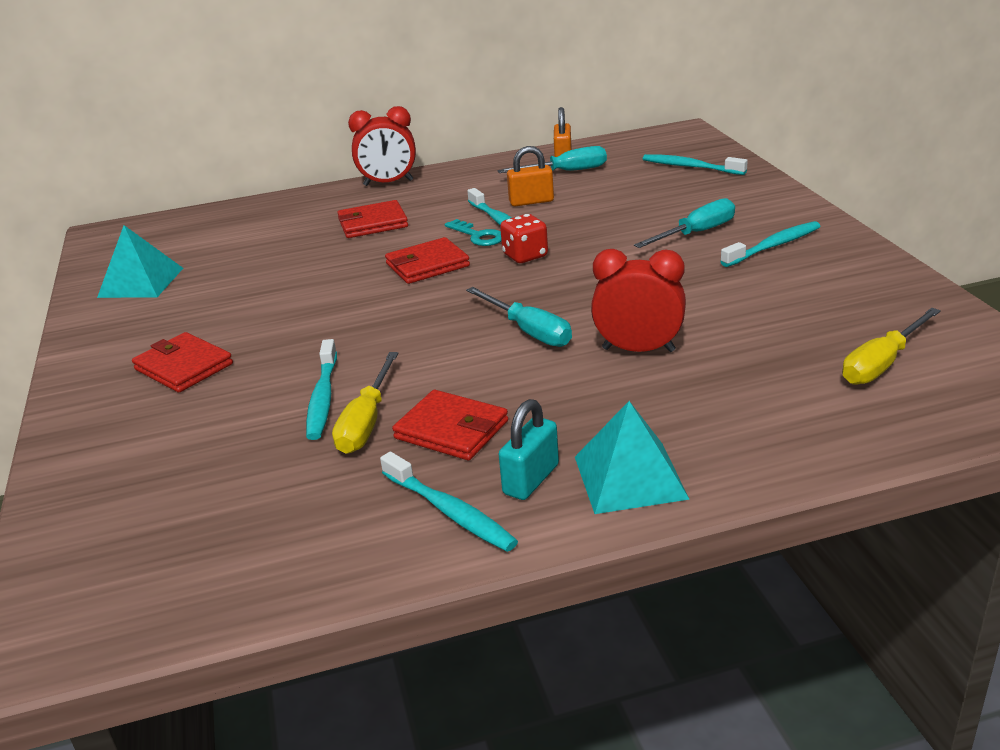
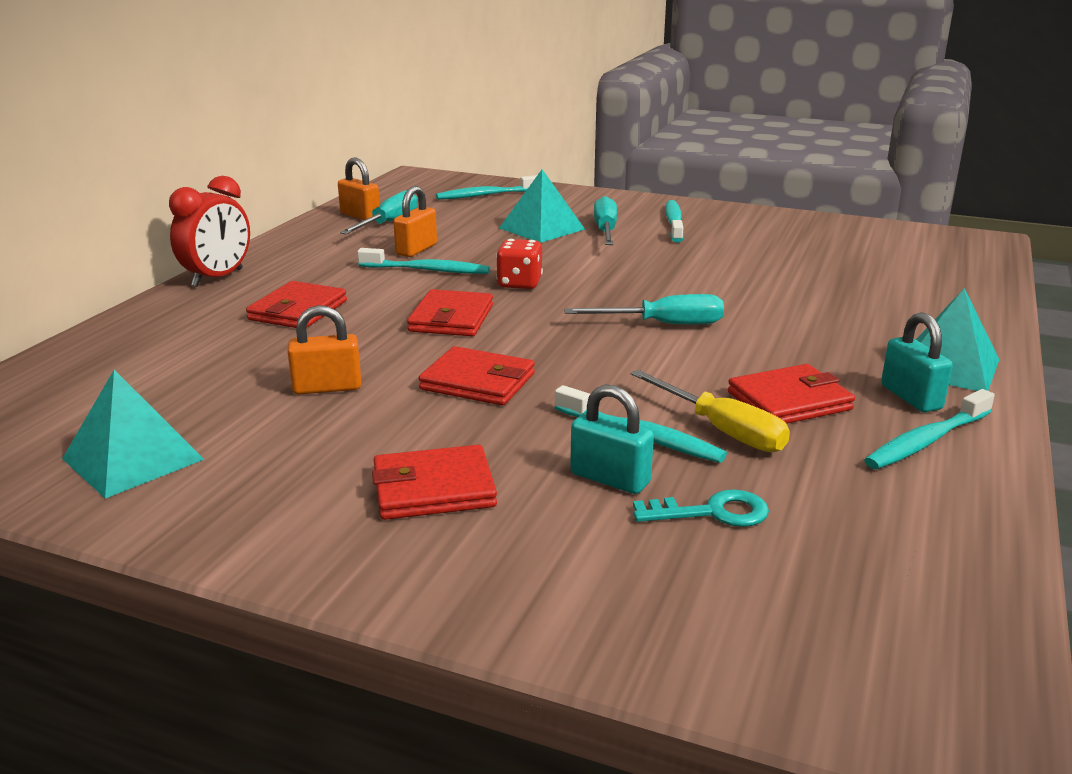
camera: 55 degrees left, 5 degrees down
turquoise toothbrush [380,452,518,552] -> turquoise toothbrush turned 150 degrees clockwise [864,389,995,469]
turquoise key [445,219,501,246] -> turquoise key moved to [633,489,769,527]
red clock [591,249,686,352] -> none
yellow screwdriver [842,308,941,385] -> none
none -> orange padlock [287,305,361,394]
none -> red wallet [419,346,535,406]
none -> turquoise pyramid [499,169,585,243]
none -> turquoise padlock [570,385,654,494]

